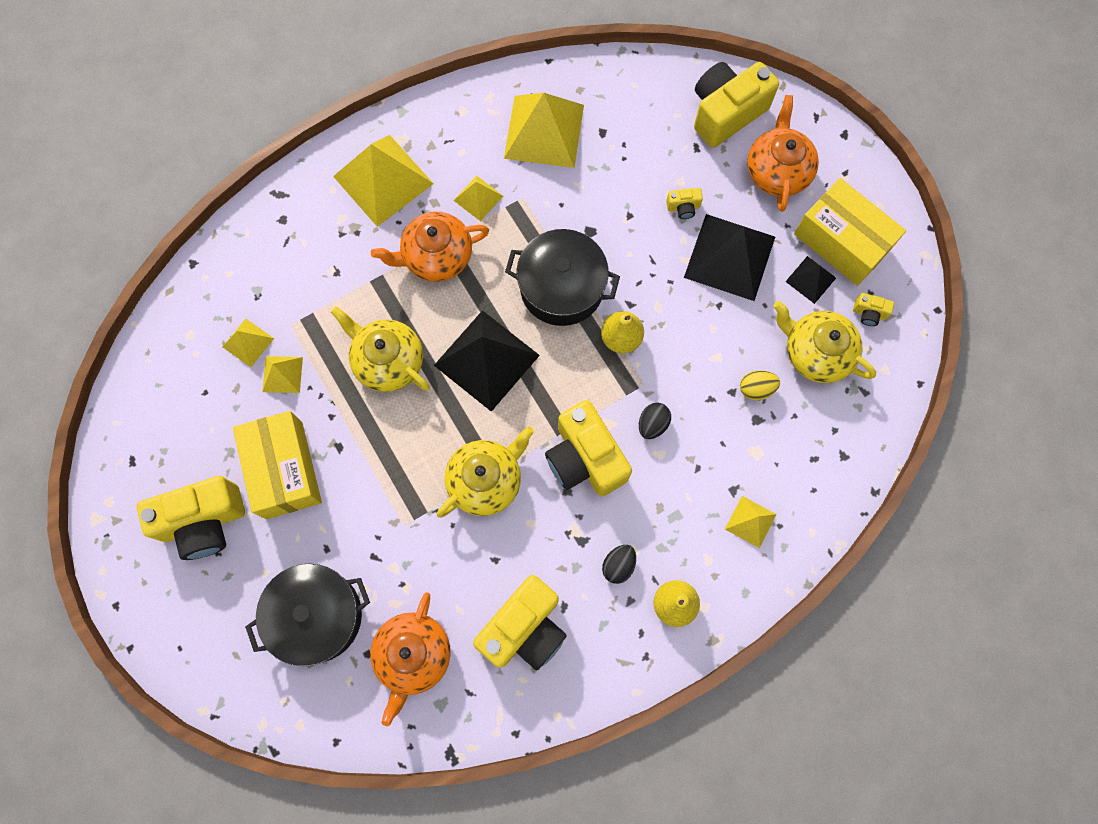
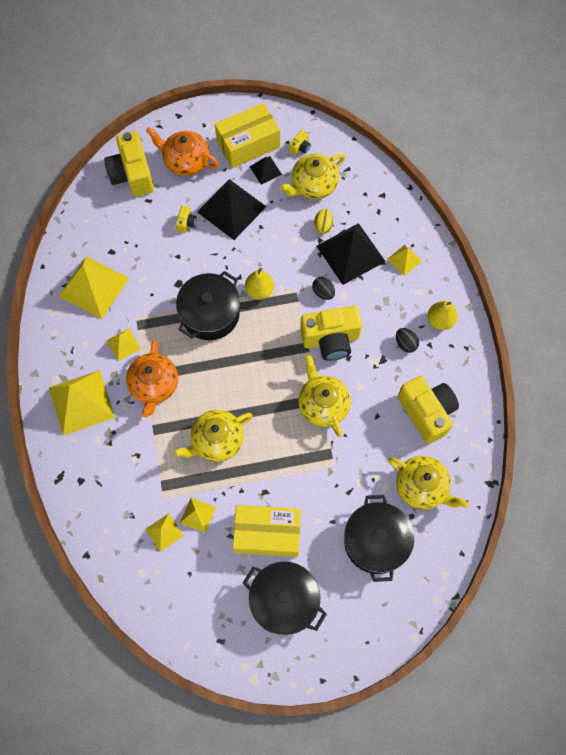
camera: 70 degrees left, 5 degrees down
yellow camera [137,476,245,560] -> black pot [243,562,327,635]
orange teapot [370,592,451,726] -> yellow teapot [388,456,468,510]
black pyramid [434,310,540,412] -> black pyramid moved to [317,223,386,285]

